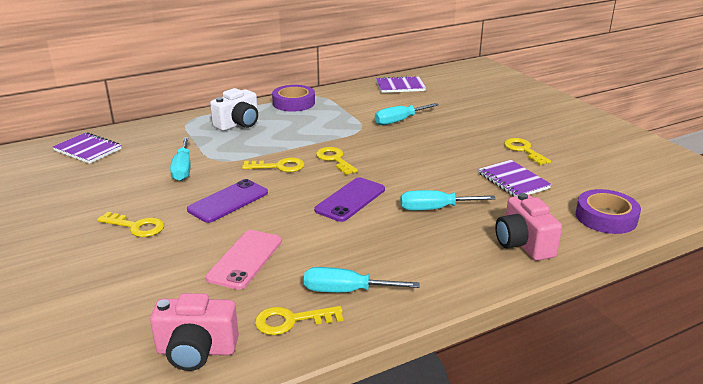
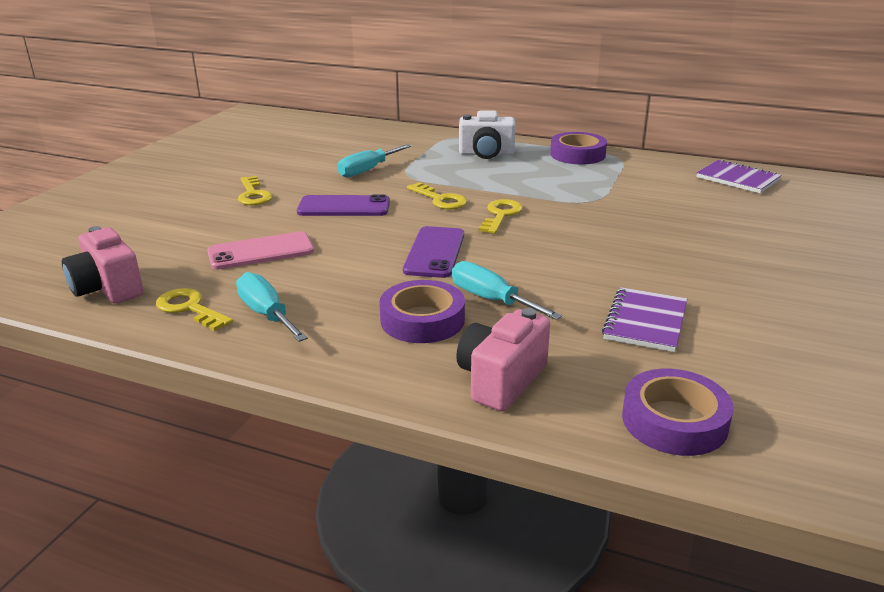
camera: 50 degrees right, 0 degrees up
purple notebook [52,132,122,164] -> none
purple phone [314,177,385,222] -> purple phone turned 75 degrees counterclockwise [403,226,464,278]
turquoise screwdriver [375,103,439,125] -> none
yellow key [504,138,551,165] -> none
none -> purple tape [379,280,465,343]

